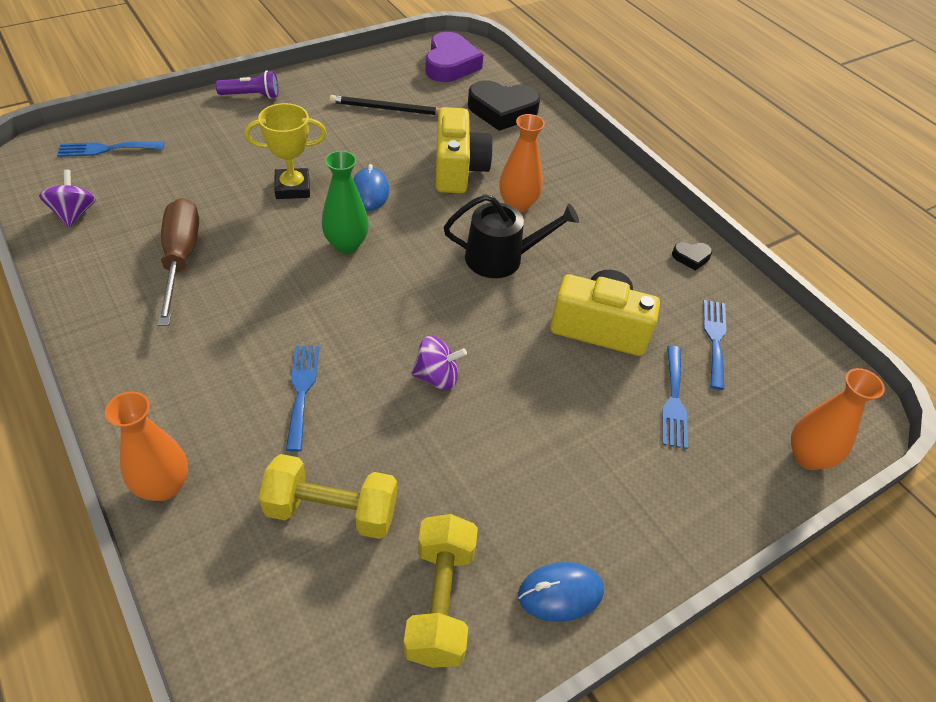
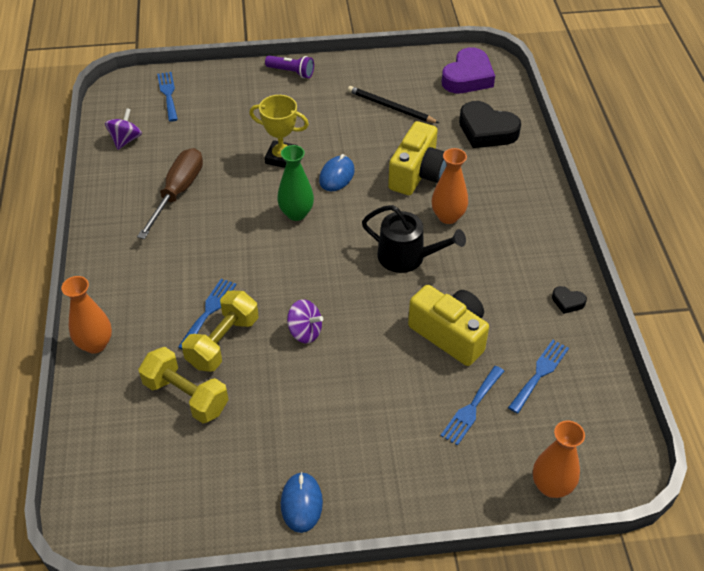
camera: 30 degrees right, 0 degrees up
blue fork [57,141,164,157] -> blue fork turned 60 degrees clockwise [157,72,178,122]
yellow dumbbell [403,514,478,668] -> yellow dumbbell moved to [182,291,258,372]
blue mouse [518,562,604,622] -> blue mouse turned 75 degrees clockwise [281,472,323,533]

